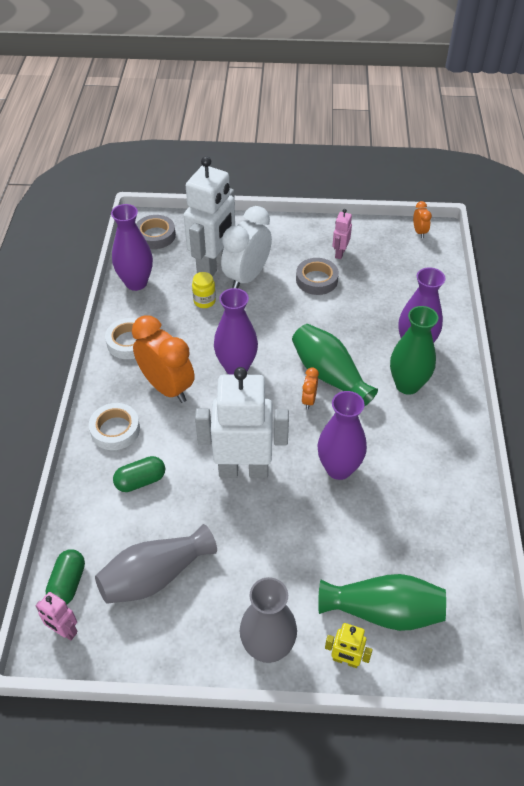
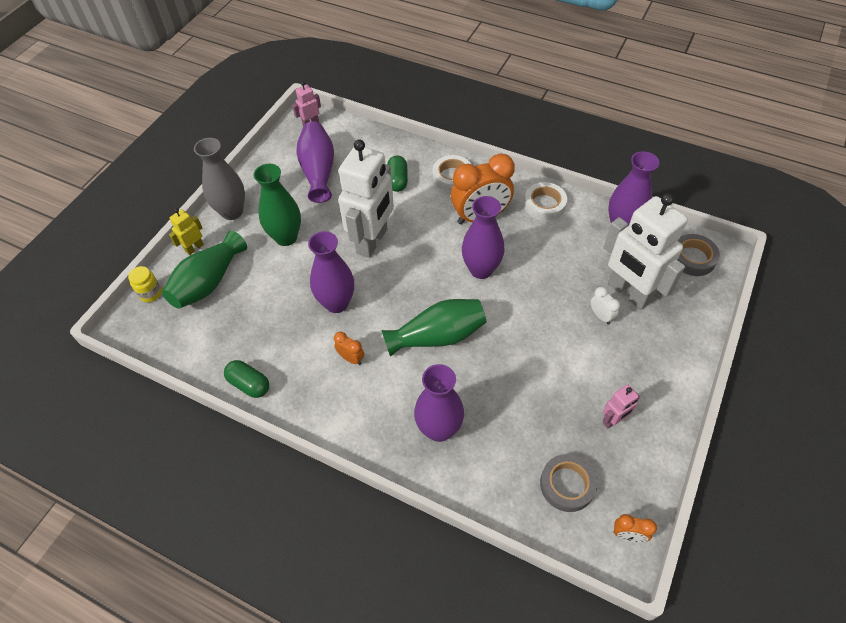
camera: 115 degrees right, 5 degrees up
green capsule [45,549,85,604] -> green capsule moved to [224,360,269,398]
grey vase [95,524,217,604] -> purple vase [296,121,334,203]
yellow jar [192,272,216,308] -> yellow jar moved to [128,266,162,302]
white clock [221,206,272,288] -> white clock [590,287,620,324], size x0.44
grey tape [296,258,339,295] -> grey tape moved to [540,454,597,512]
orange clock [302,367,319,409] -> orange clock moved to [334,332,364,365]
pink robot [332,209,352,259] -> pink robot turned 105 degrees clockwise [603,385,640,428]
green vase [390,306,438,395] -> green vase moved to [253,164,301,246]

